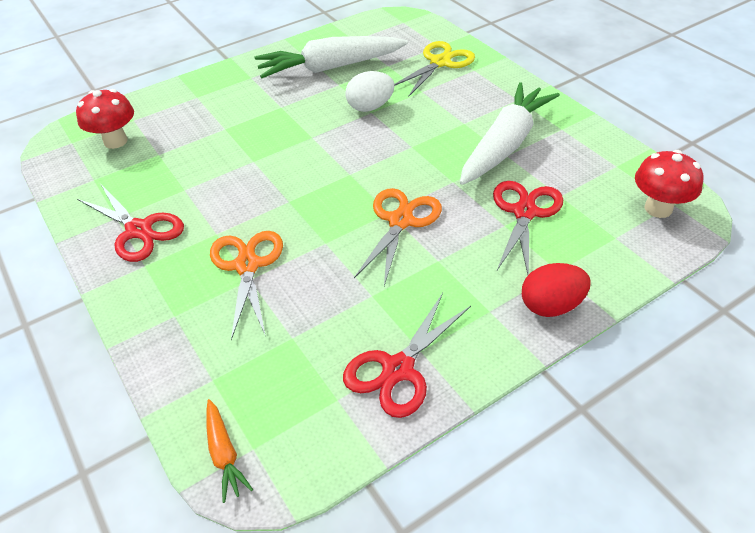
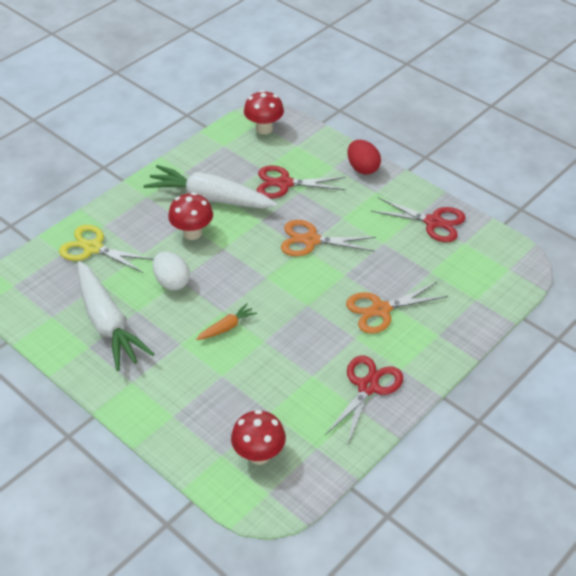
camera: 105 degrees left, 0 degrees up
orange carrot [206,399,253,503] -> orange carrot moved to [196,303,257,340]
none -> red mushroom [168,192,213,240]

